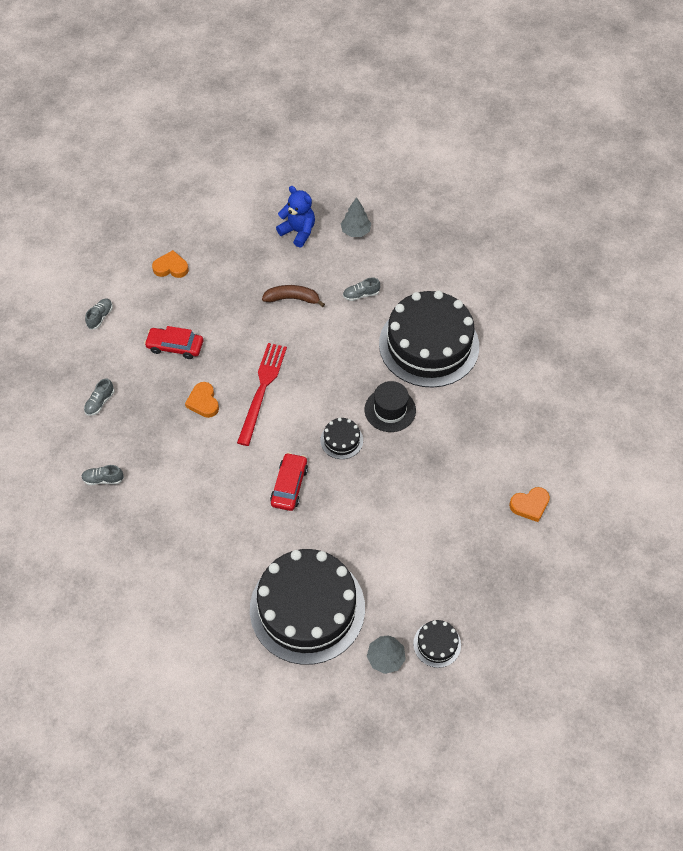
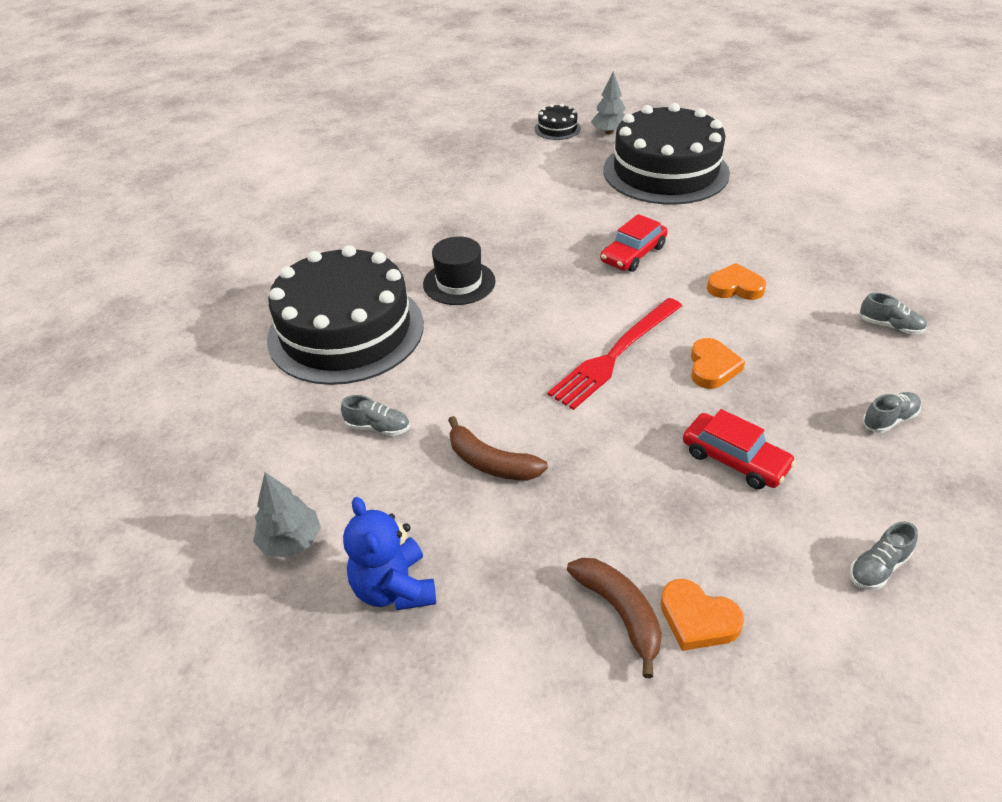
camera: 150 degrees left, 15 degrees down
black cake [320,418,363,459] -> none
orange heart [509,487,550,522] -> orange heart moved to [707,263,766,300]
none -> brown banana [567,558,662,678]

